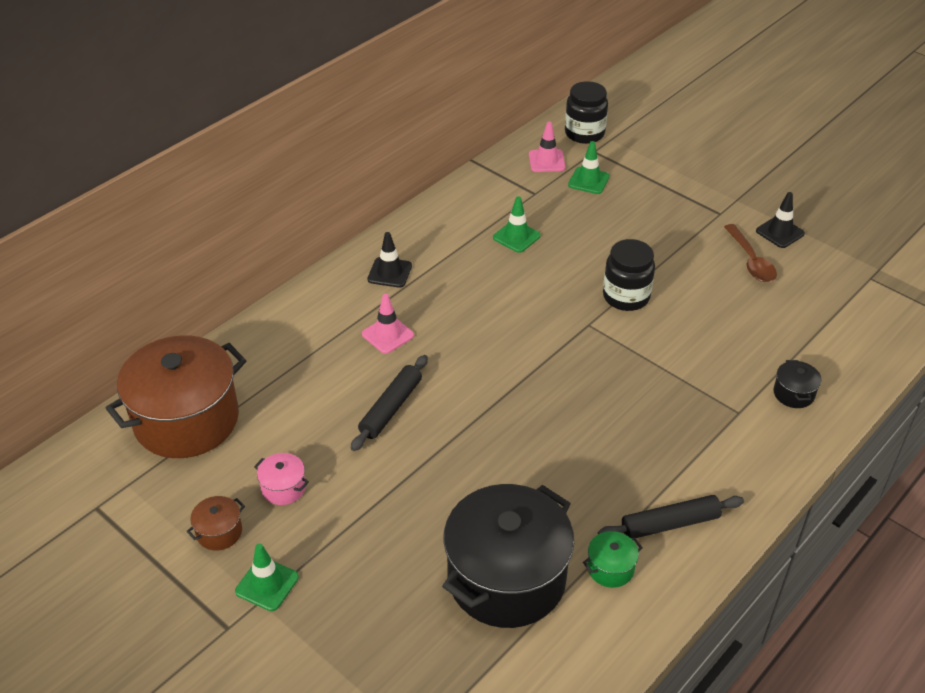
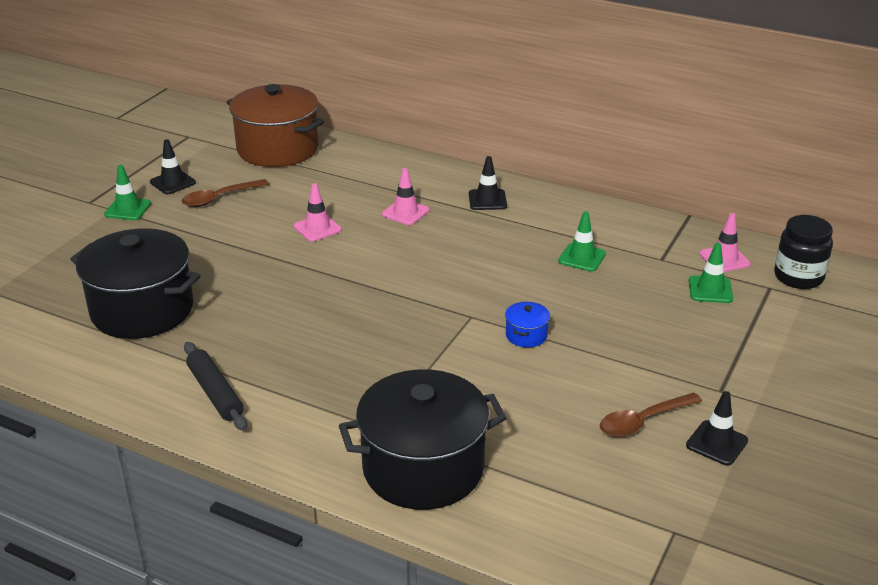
camera: 75 degrees right, 10 degrees down
brown pot [186,496,245,551] -> black traffic cone [150,139,196,194]
pink pot [254,453,309,505] -> brown spoon [182,179,269,207]
black rolling pin [351,355,428,451] -> pink traffic cone [293,183,342,242]
green pot [583,531,643,588] -> none
black jar [603,239,655,311] -> blue pot [505,302,550,347]
black pot [773,360,821,408] -> black pot [339,369,506,510], size x2.50

